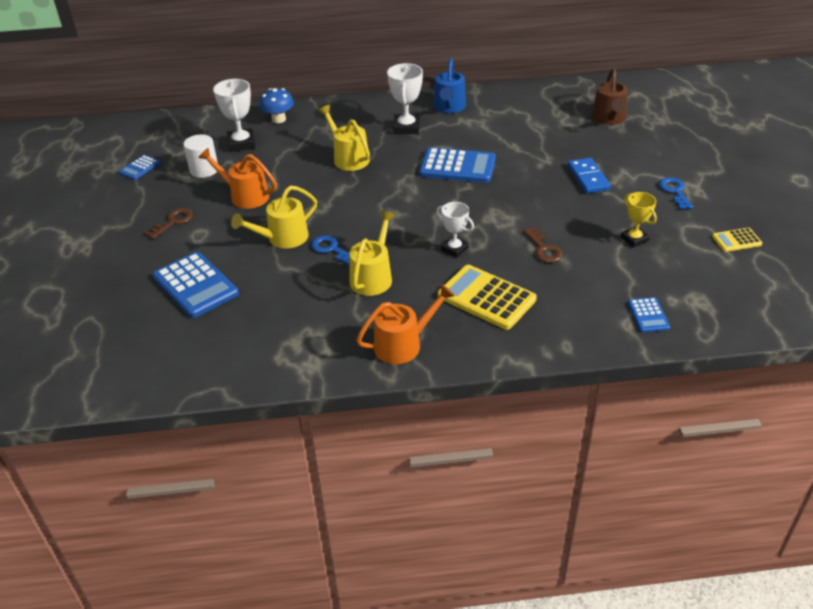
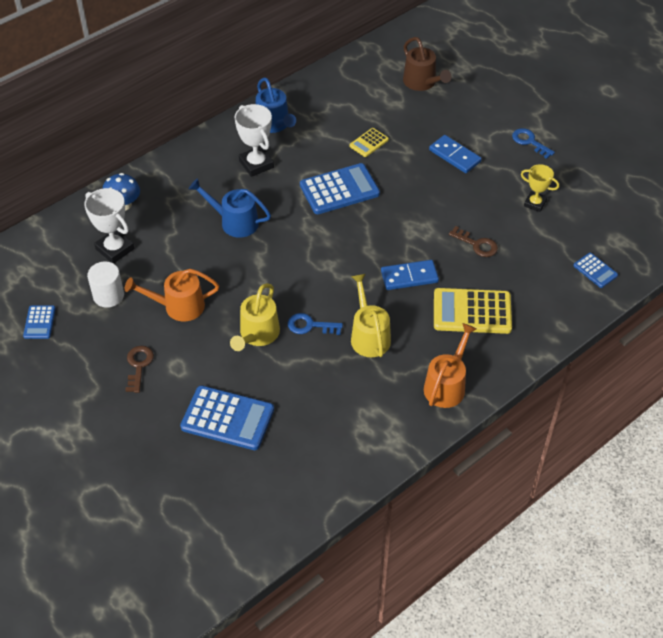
camera: 35 degrees left, 10 degrees up
yellow watering can [318,105,370,171] -> blue watering can [189,178,271,238]
white trophy [437,202,474,258] -> blue domino [381,260,439,290]
yellow calculator [712,228,762,252] -> yellow calculator moved to [349,128,389,157]

